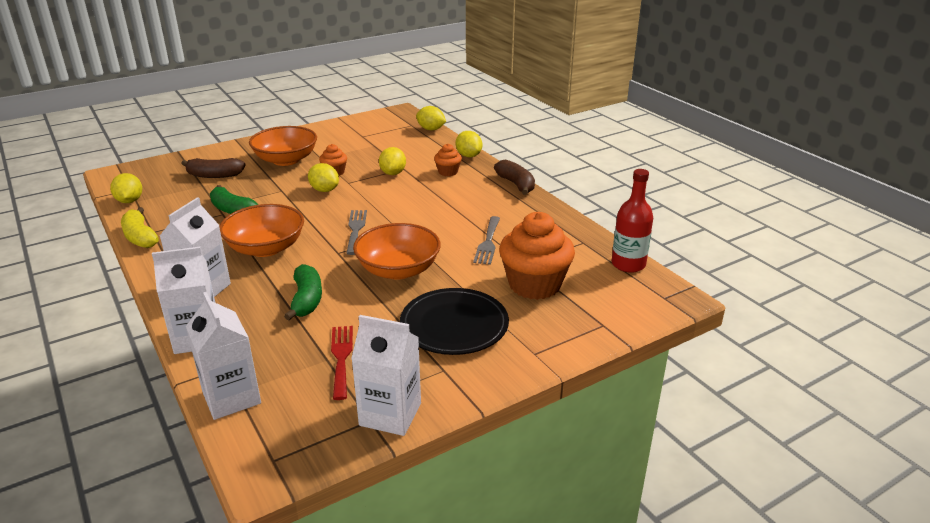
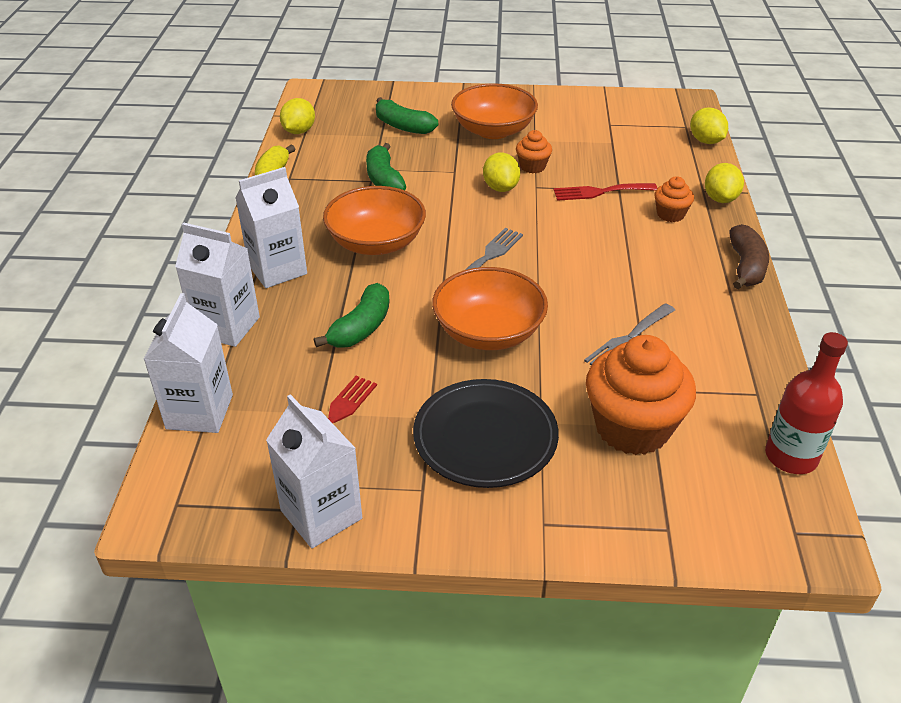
camera: 35 degrees right, 10 degrees up
brown banana [181,158,246,178] -> green banana [376,97,438,134]
yellow lemon [379,147,406,175] -> red fork [553,183,657,201]

